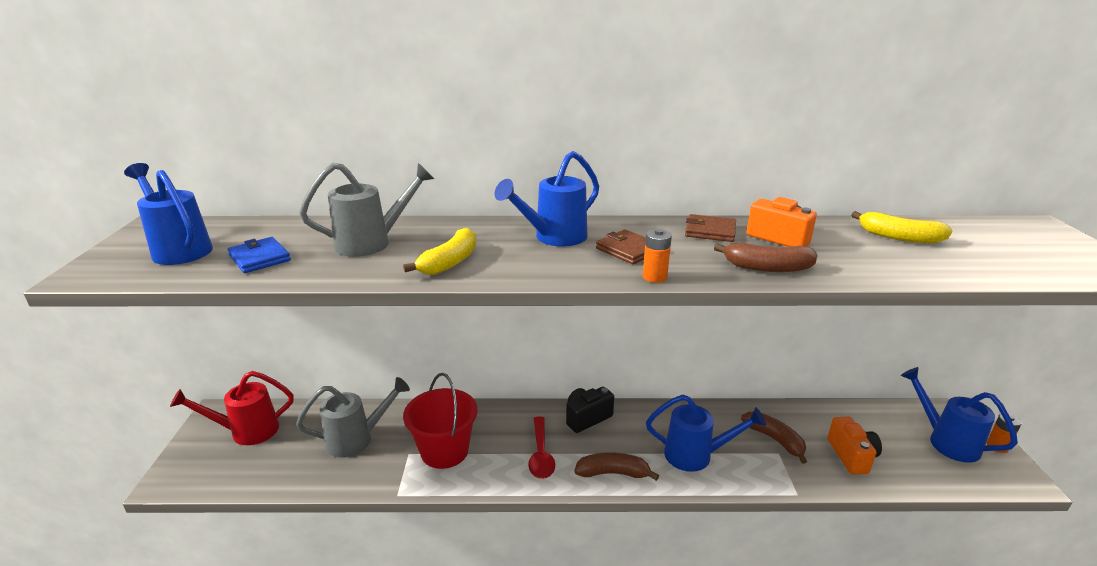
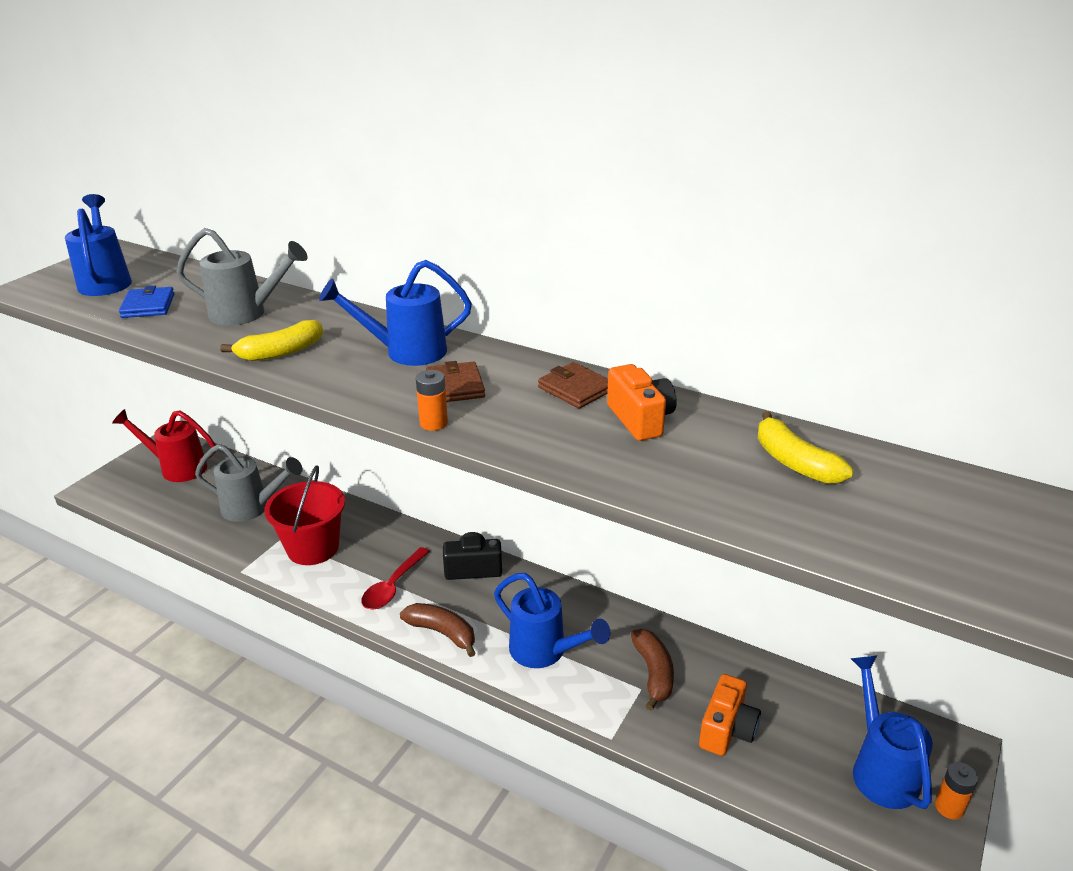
camera: 30 degrees right, 5 degrees up
brown banana [714,243,817,272] -> none

